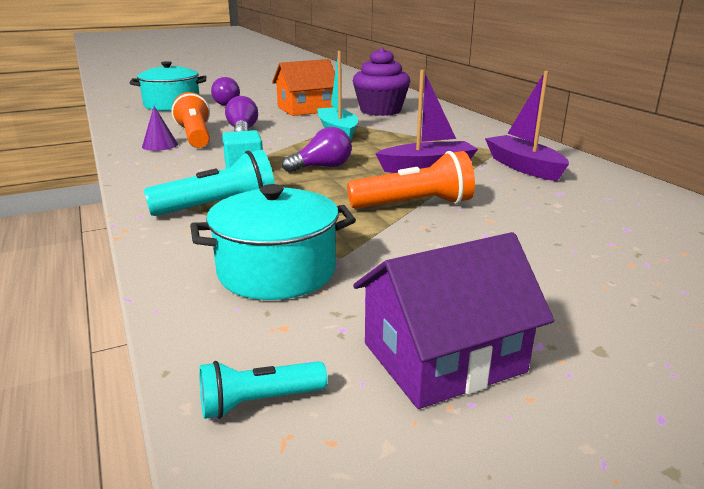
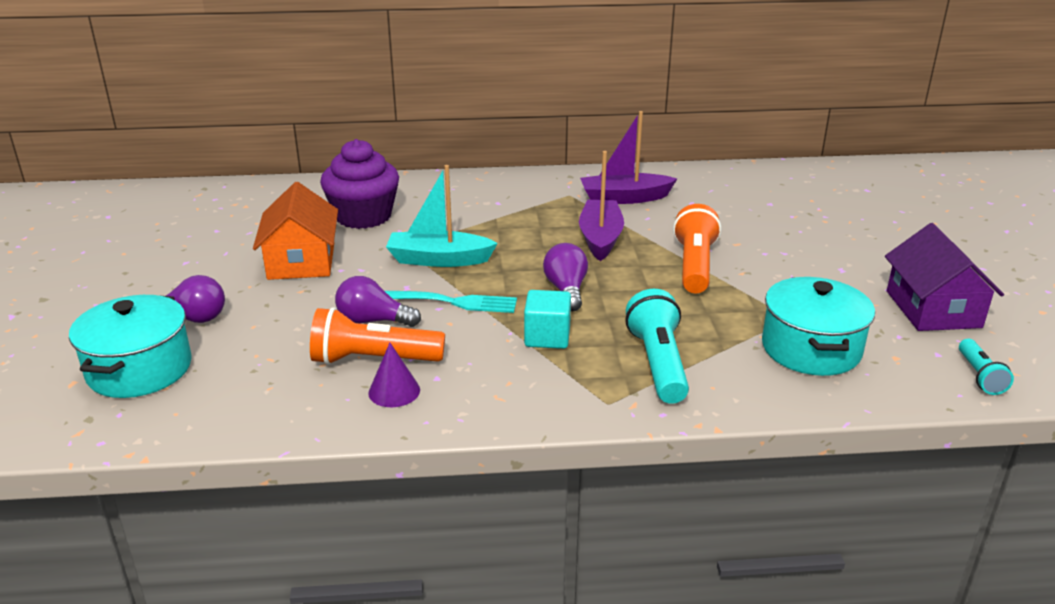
camera: 70 degrees left, 5 degrees up
none -> turquoise fork [385,291,517,313]

